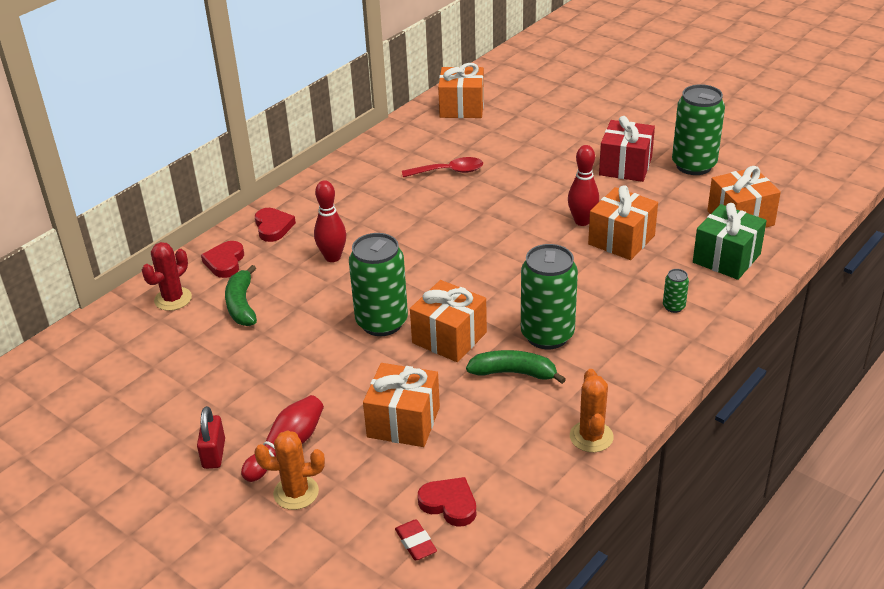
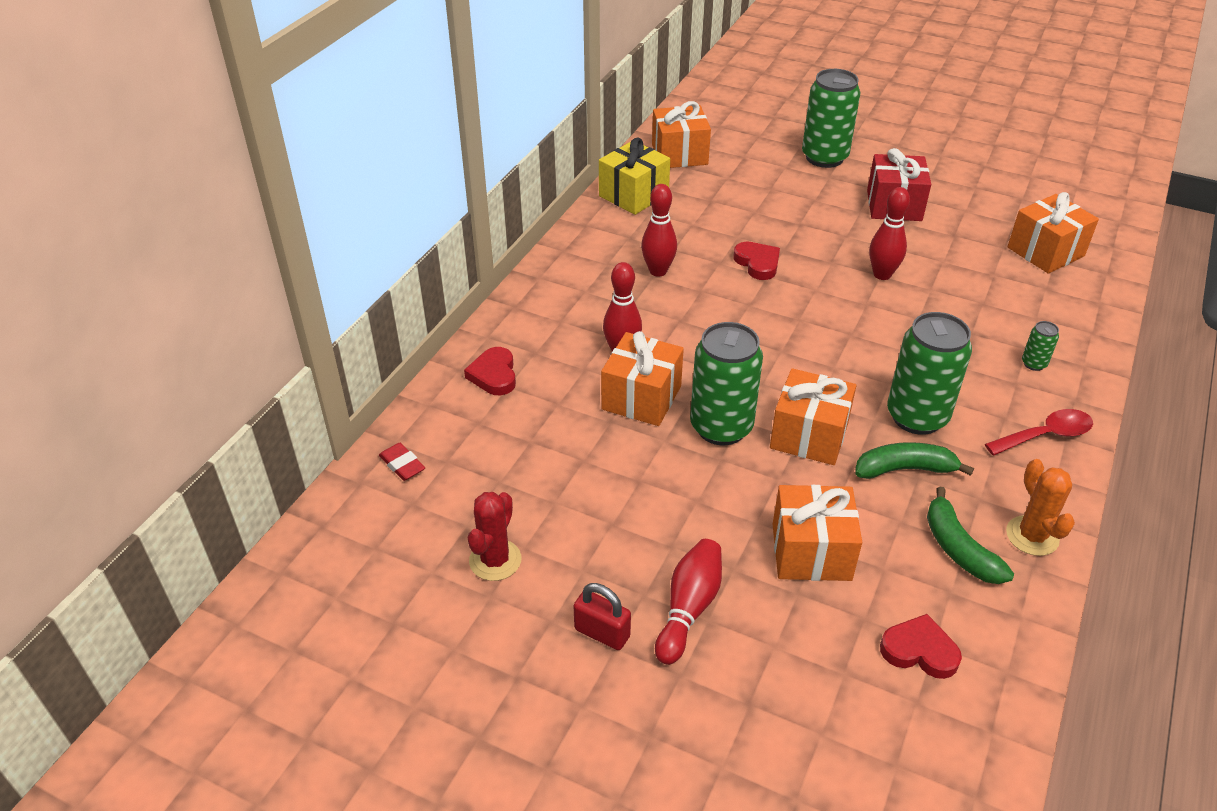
camera: 15 degrees left, 5 degrees up
red cactus [142,242,192,311] -> red cactus moved to [468,492,521,581]
red padlock [197,406,225,469] -> red padlock turned 45 degrees counterclockwise [574,583,631,650]
green banana [225,265,257,326] -> green banana moved to [927,486,1014,584]
red heart [255,208,296,242] -> red heart moved to [733,242,780,280]
orange cactus [255,430,325,510] -> none
red eraser [395,519,437,560] -> red eraser moved to [379,443,425,481]
red spoon [402,157,483,177] -> red spoon moved to [985,409,1093,455]
orange gift [588,185,658,260] -> orange gift moved to [601,331,684,426]
green can [672,84,725,175] -> green can moved to [802,69,860,168]
green gift [693,203,767,280] -> none
none -> yellow gift [599,138,670,215]
none -> red bowling pin [641,184,677,277]

